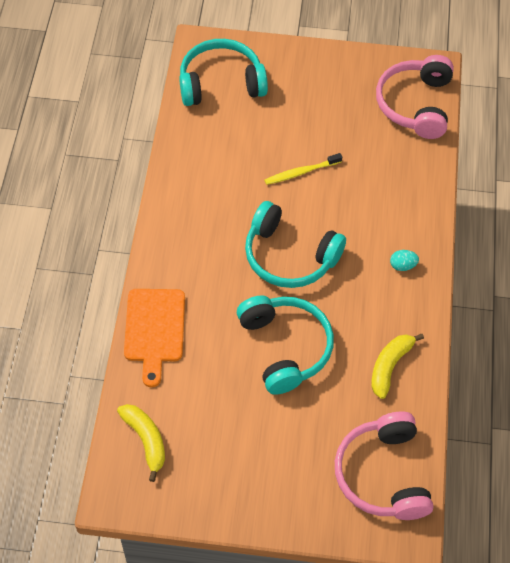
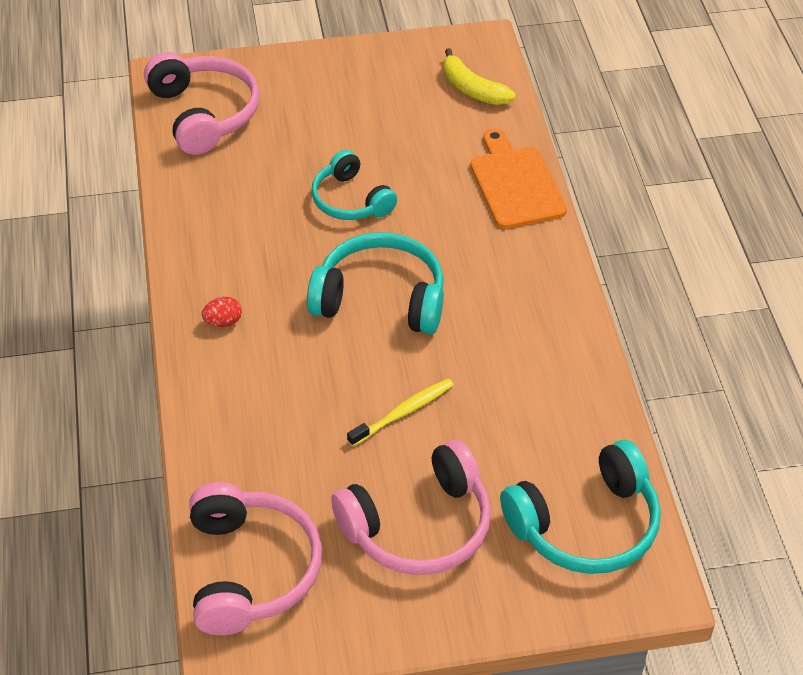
camera: 165 degrees right, 10 degrees down
turquoise headphones [237,295,334,395] -> turquoise headphones [311,150,397,220], size x0.66
yellow banana [371,334,424,399] -> none
turquoise egg [390,250,419,271] -> red egg [202,297,242,327]
none -> pink headphones [331,440,491,575]

